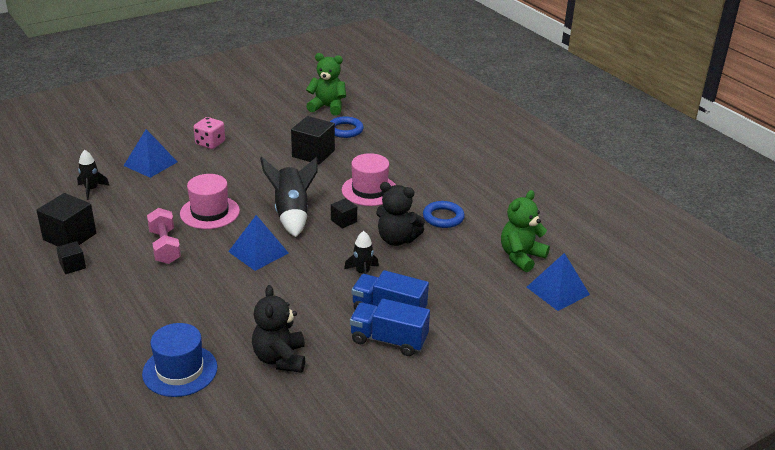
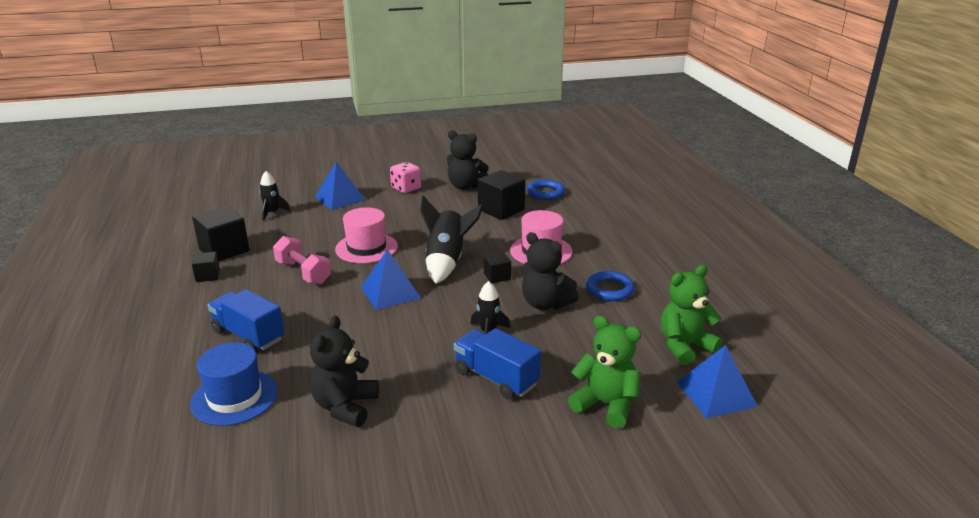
camera: 20 degrees right, 5 degrees down
pink dumbbell [147,208,181,264] -> pink dumbbell turned 45 degrees counterclockwise [273,236,331,284]
green teddy bear [306,53,346,116] -> green teddy bear moved to [568,316,641,428]
blue truck [350,299,430,356] -> blue truck moved to [207,289,284,352]
none -> black teddy bear [447,130,489,190]

